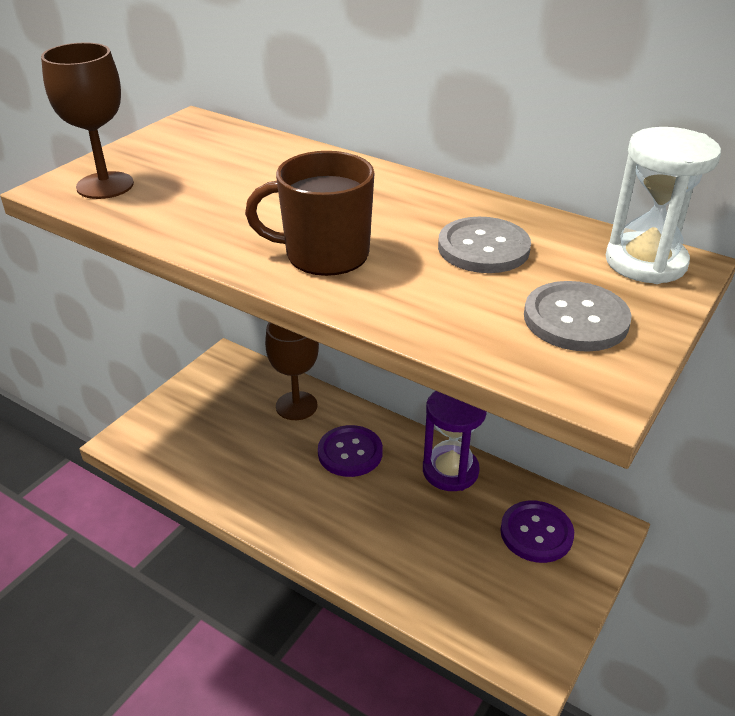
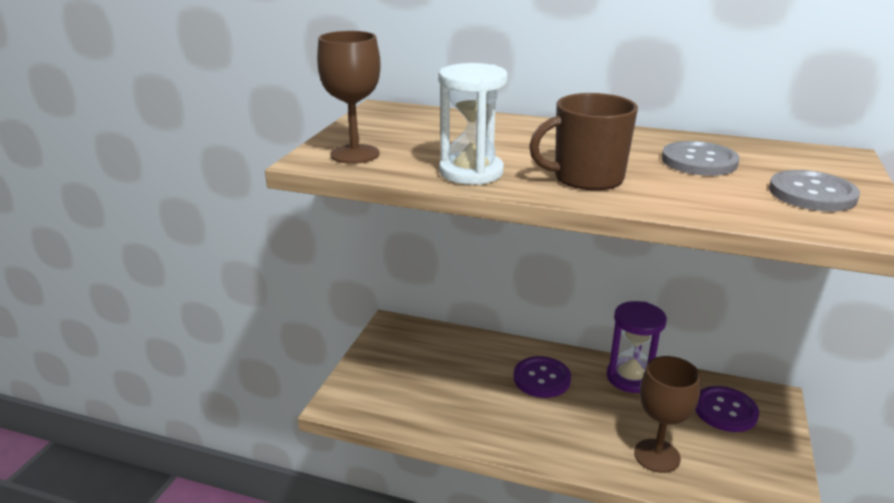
camera: 15 degrees left, 10 degrees down
brown goblet [265,322,319,420] -> brown goblet moved to [634,356,701,473]
white hourglass [606,127,721,284] -> white hourglass moved to [439,63,508,185]

